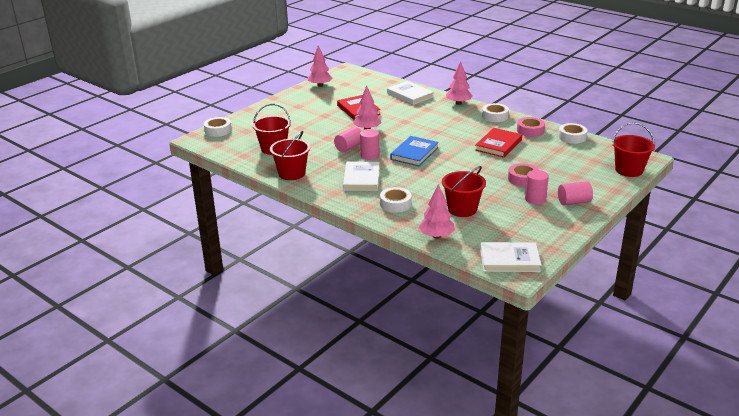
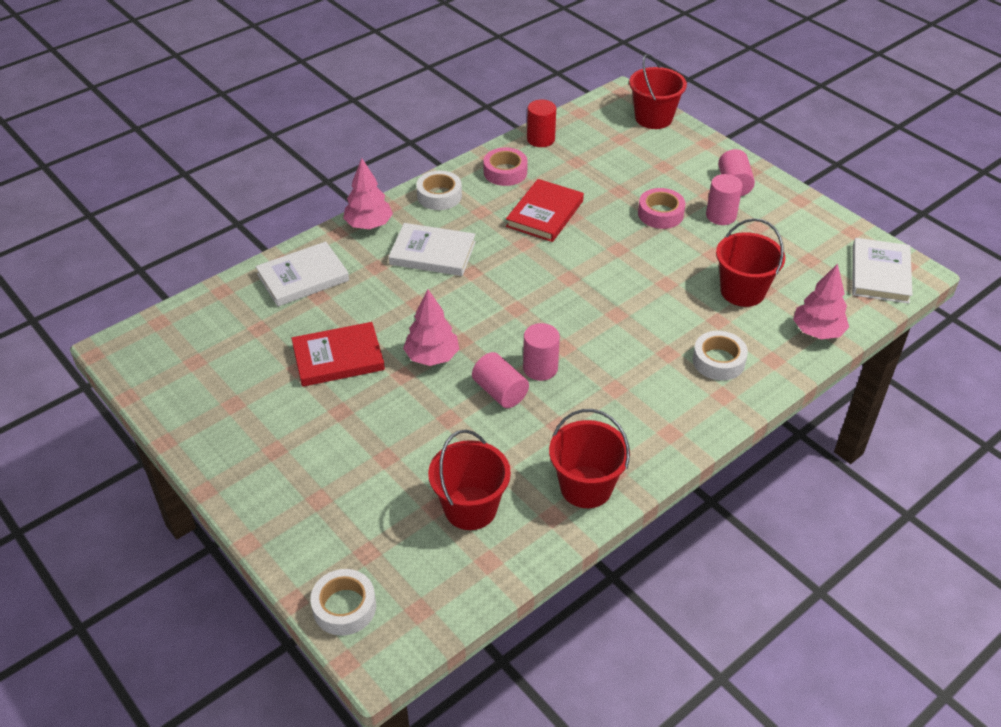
camera: 80 degrees left, 15 degrees up
pink tree [308,46,333,87] -> none
white book [343,162,380,191] -> white book moved to [389,223,476,276]
blue book [390,136,439,167] -> none
red book [475,128,522,158] -> red book turned 75 degrees clockwise [506,179,584,242]
white tape [558,123,588,144] -> red cylinder [527,100,556,147]

